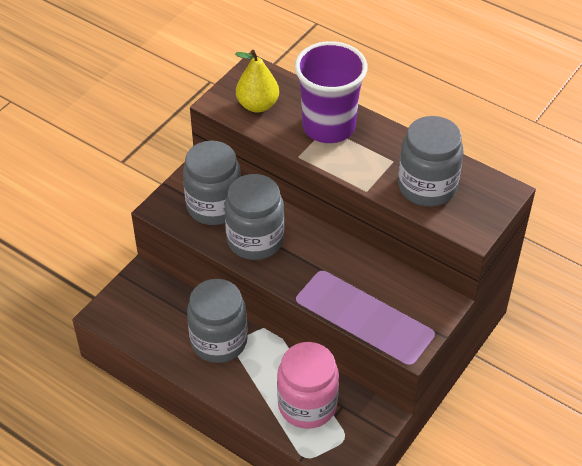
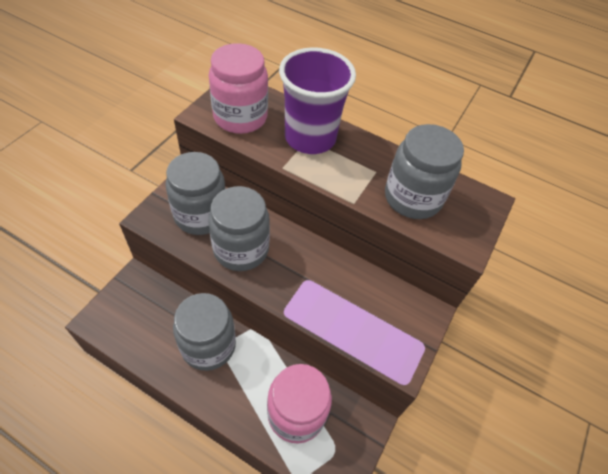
camera: 10 degrees left, 5 degrees up
yellow pear [235,50,279,113] -> pink jar [209,43,268,134]

